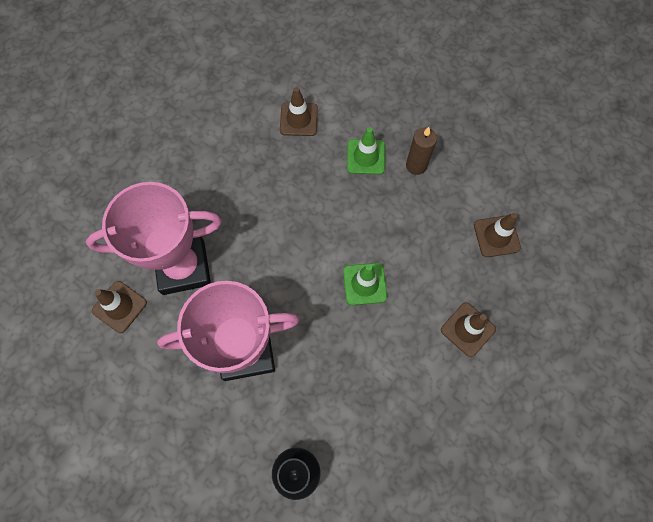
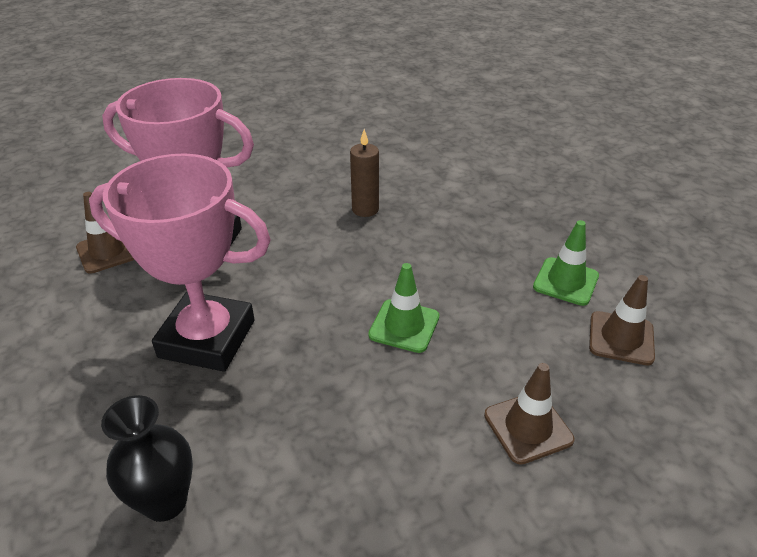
camera: 25 degrees right, 30 degrees down
brown traffic cone [280,87,318,136] -> none
green traffic cone [347,127,385,175] -> green traffic cone moved to [533,220,599,306]
brown candle [406,127,437,175] -> brown candle moved to [350,129,379,217]

